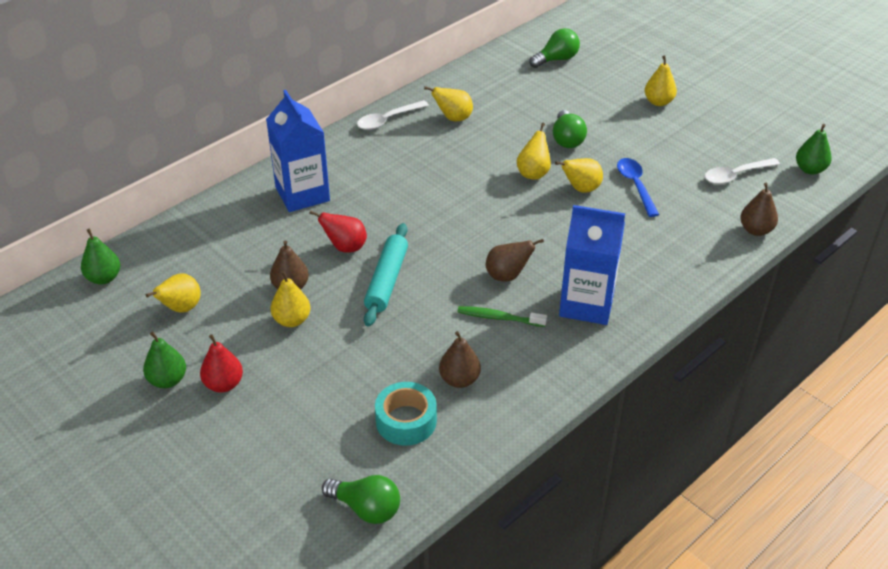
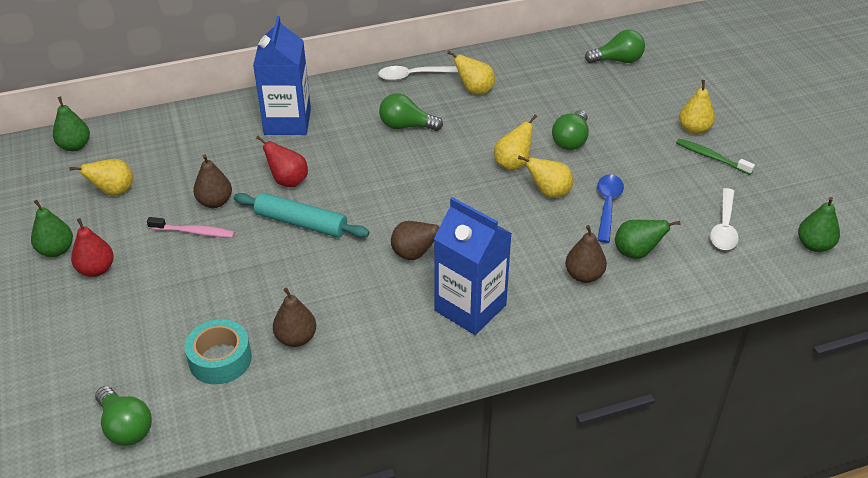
camera: 25 degrees right, 0 degrees up
yellow pear [271,271,310,327] -> pink toothbrush [147,217,235,238]
turquoise rolling pin [364,223,408,327] -> turquoise rolling pin turned 75 degrees clockwise [234,193,369,238]
green toothbrush [457,306,547,327] -> green toothbrush moved to [676,139,755,175]
white spoon [705,158,780,184] -> white spoon turned 75 degrees counterclockwise [710,188,739,250]
brown pear [740,183,778,236] -> brown pear moved to [565,225,607,283]
none -> green light bulb [379,93,443,131]
none -> green pear [615,220,680,259]

